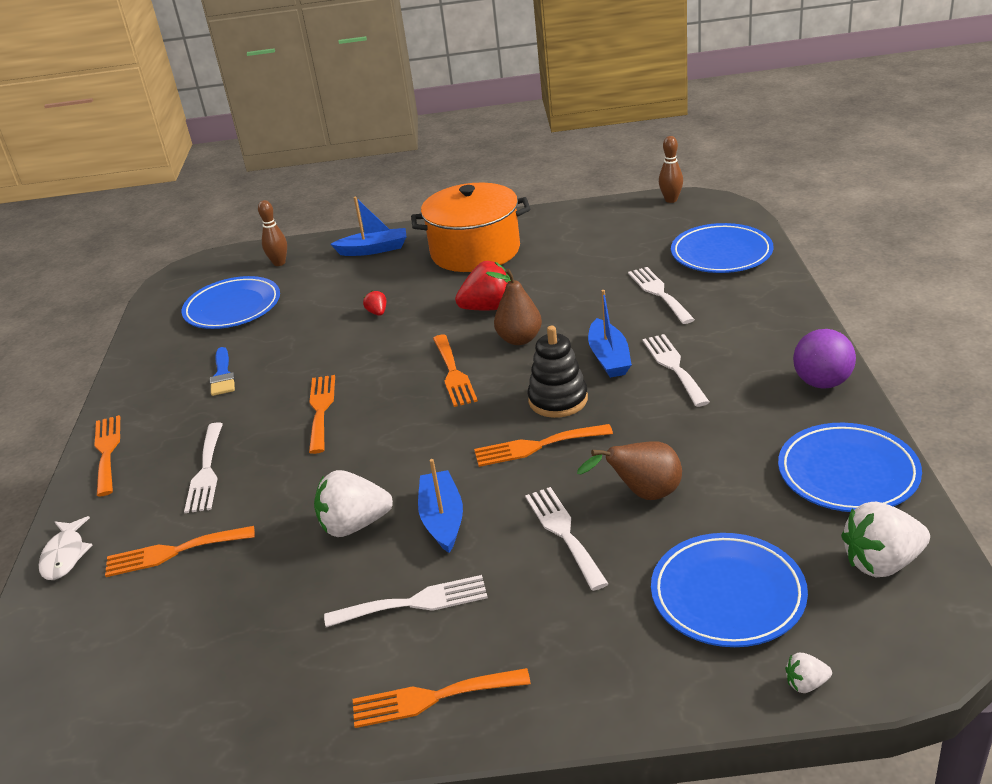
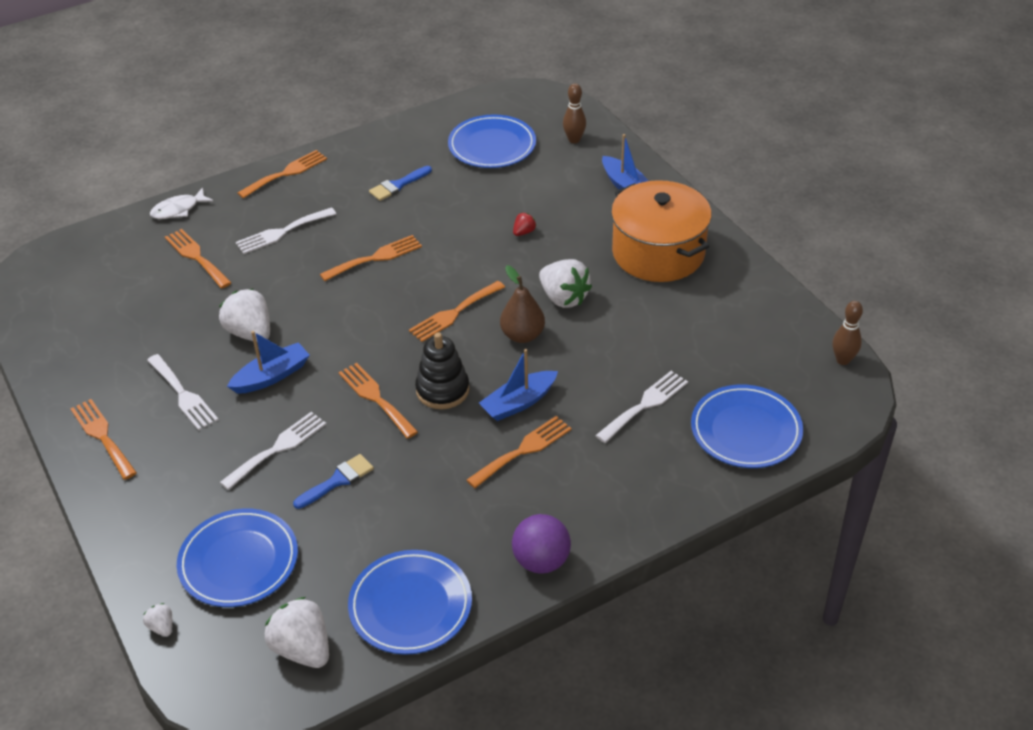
camera: 60 degrees right, 10 degrees up
red strawberry [455,261,511,311] -> white strawberry [539,259,592,308]
brown pear [577,441,682,500] -> blue brush [293,454,374,509]
white fork [642,334,710,407] -> orange fork [466,416,572,488]

